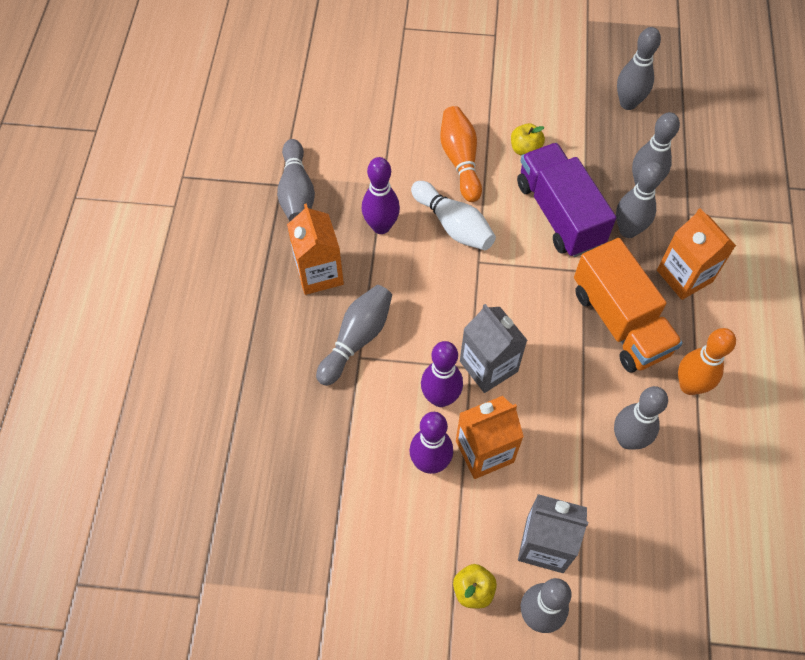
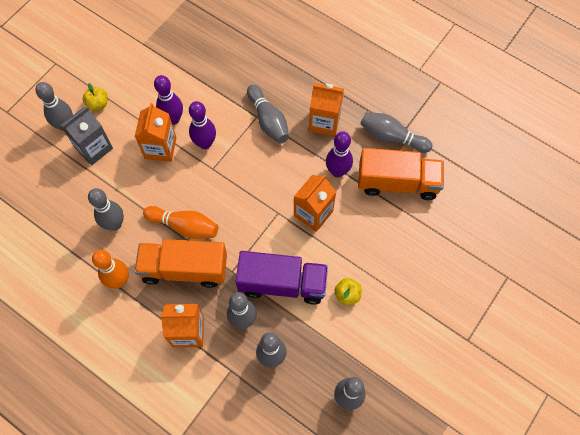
camera: 120 degrees right, 5 degrees up
white bowling pin [411,181,496,250] -> orange carton [294,175,336,232]
orange bowling pin [440,106,482,202] -> orange bowling pin moved to [143,206,218,239]
grey carton [460,304,527,393] -> none
none -> orange truck [358,148,444,200]

